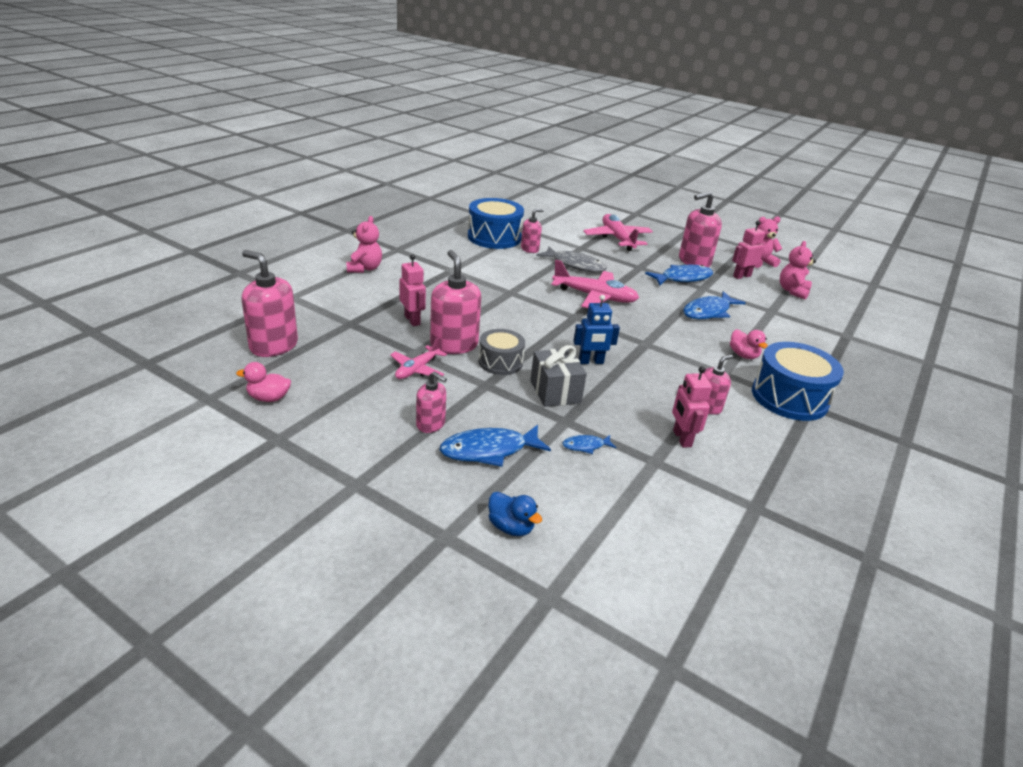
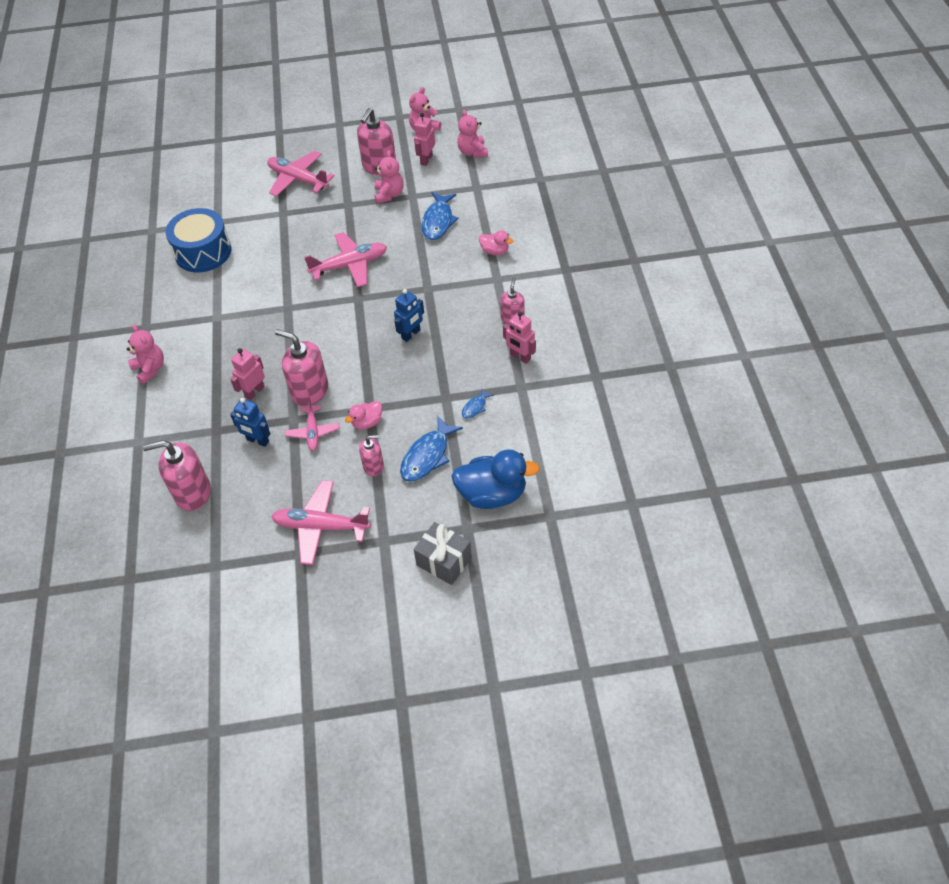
camera: 35 degrees left, 20 degrees up
pink duck [236,362,291,402] -> pink duck moved to [345,401,382,430]
pink robot [399,255,426,326] -> pink robot turned 75 degrees counterclockwise [230,348,265,401]
grey drum [478,329,525,375] -> none
blue duck [488,492,542,536] -> blue duck [452,449,540,509], size x1.95
pink soap dispenser [521,209,544,253] -> none
grey gift [530,345,587,407] -> grey gift moved to [414,522,472,585]
grey fish [536,247,607,272] -> none
blue fish [645,265,713,286] -> pink teddy bear [375,150,404,204]
blue drum [752,342,844,421] -> none
none -> blue robot [230,398,271,447]
none -> pink plane [271,480,371,565]

